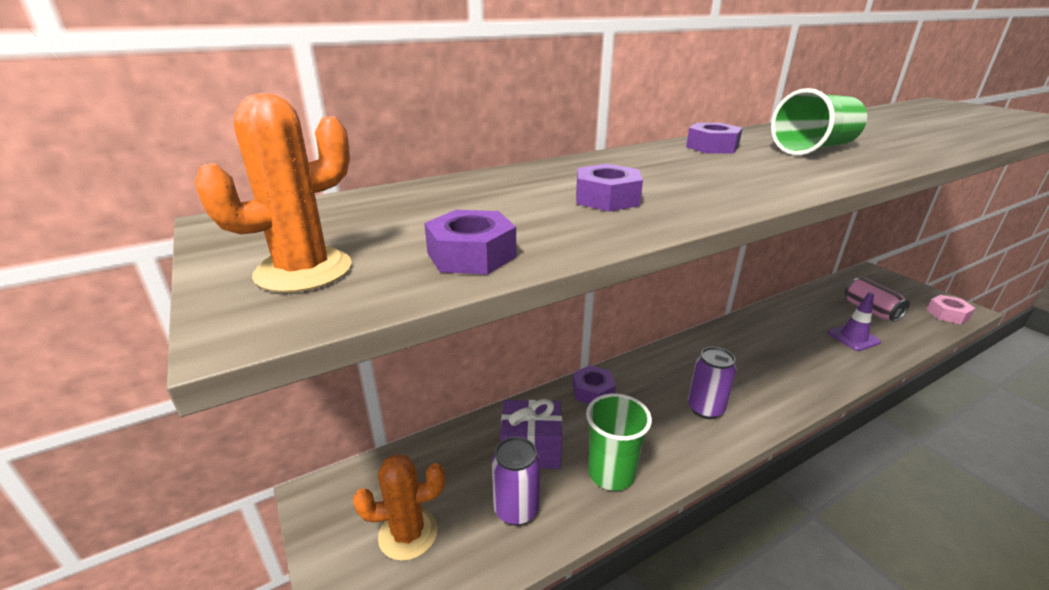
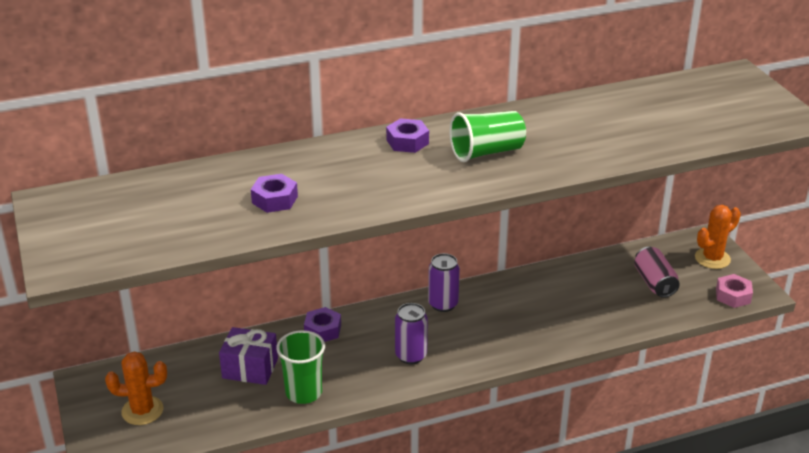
camera: 10 degrees right, 5 degrees up
orange cactus [194,93,352,293] -> orange cactus moved to [695,205,741,269]
purple nut [424,210,516,275] -> none
purple can [492,437,540,526] -> purple can moved to [428,253,460,312]
purple traffic cone [828,292,881,351] -> none

